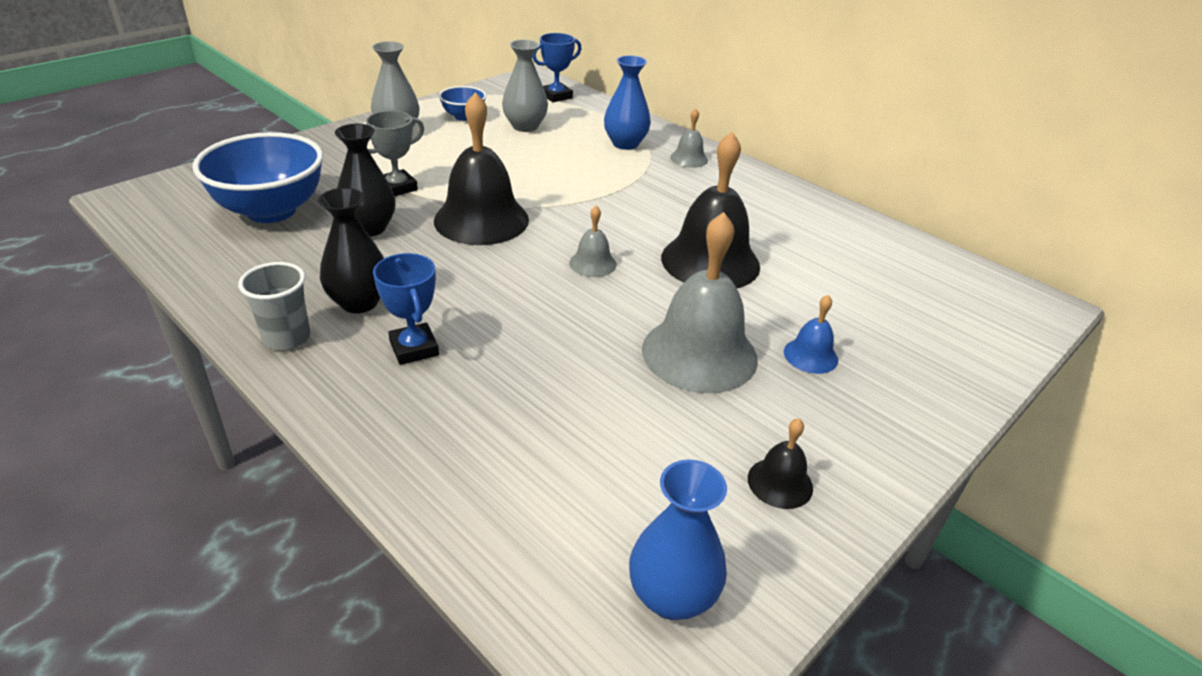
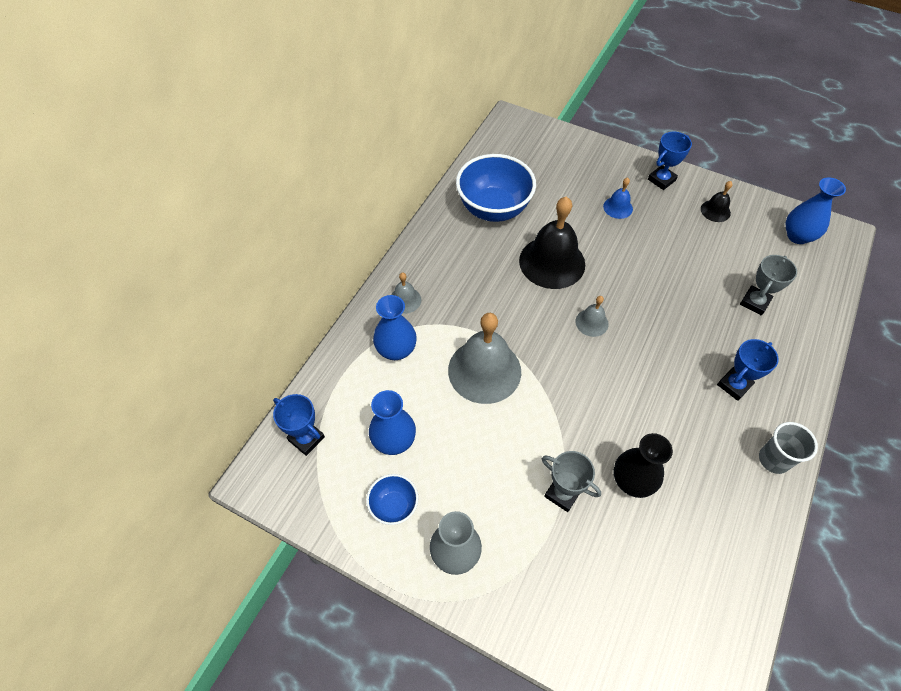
camera: 105 degrees left, 20 degrees up
blue bowl [193,132,323,223] -> blue bowl moved to [456,154,536,222]
black vase [318,188,384,313] -> none
black bell [434,92,529,245] -> none
grey vase [502,39,548,132] -> blue vase [369,390,416,455]
grey bell [642,212,758,393] -> grey bell moved to [448,313,521,404]
none -> blue trophy [648,132,692,190]
none -> grey trophy [740,255,797,316]

